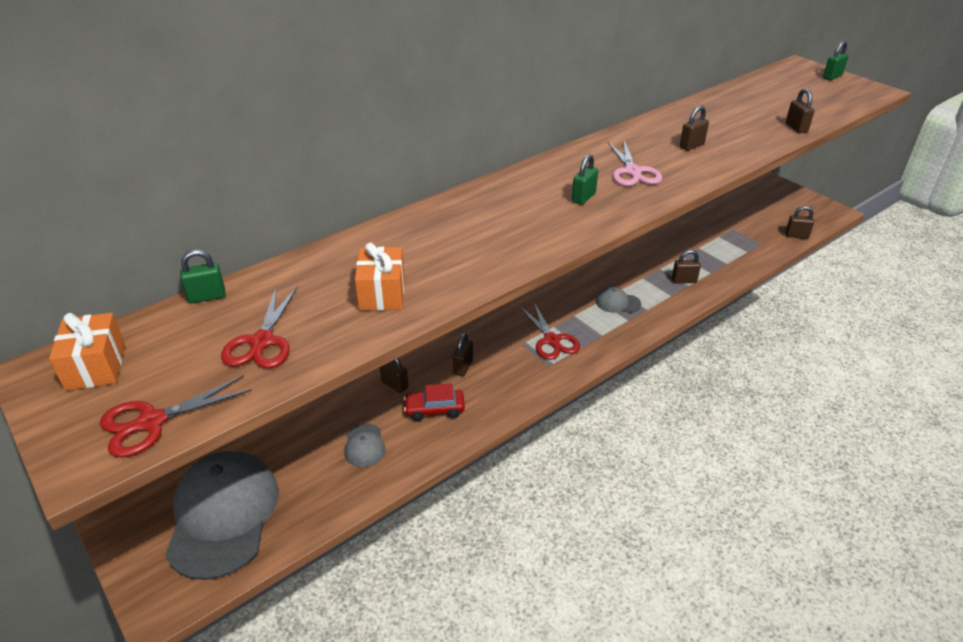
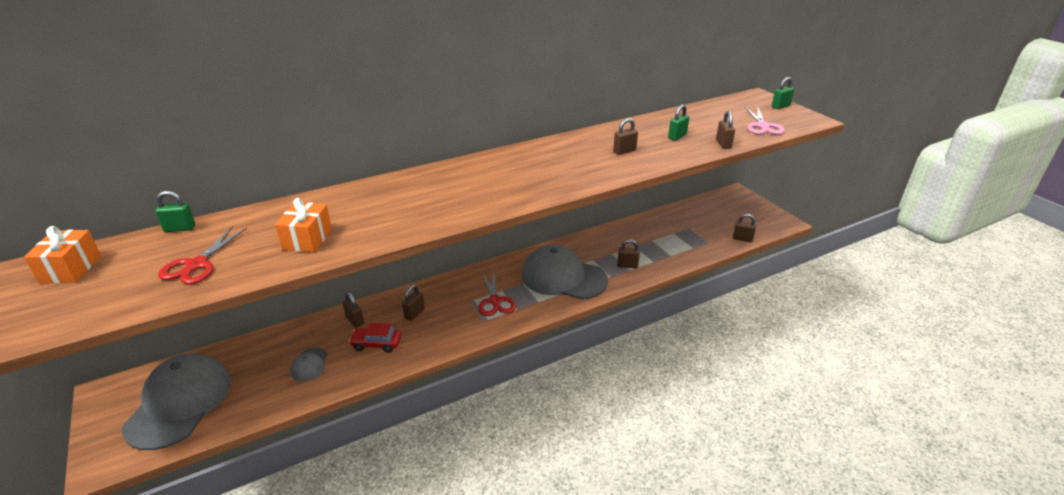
camera: 10 degrees right, 5 degrees down
red scissors [100,375,252,458] -> none
green padlock [572,154,598,205] -> green padlock moved to [668,105,689,141]
grey cap [596,287,641,313] -> grey cap [521,245,608,300], size x2.32
pink scissors [608,141,662,186] -> pink scissors moved to [745,106,785,135]

